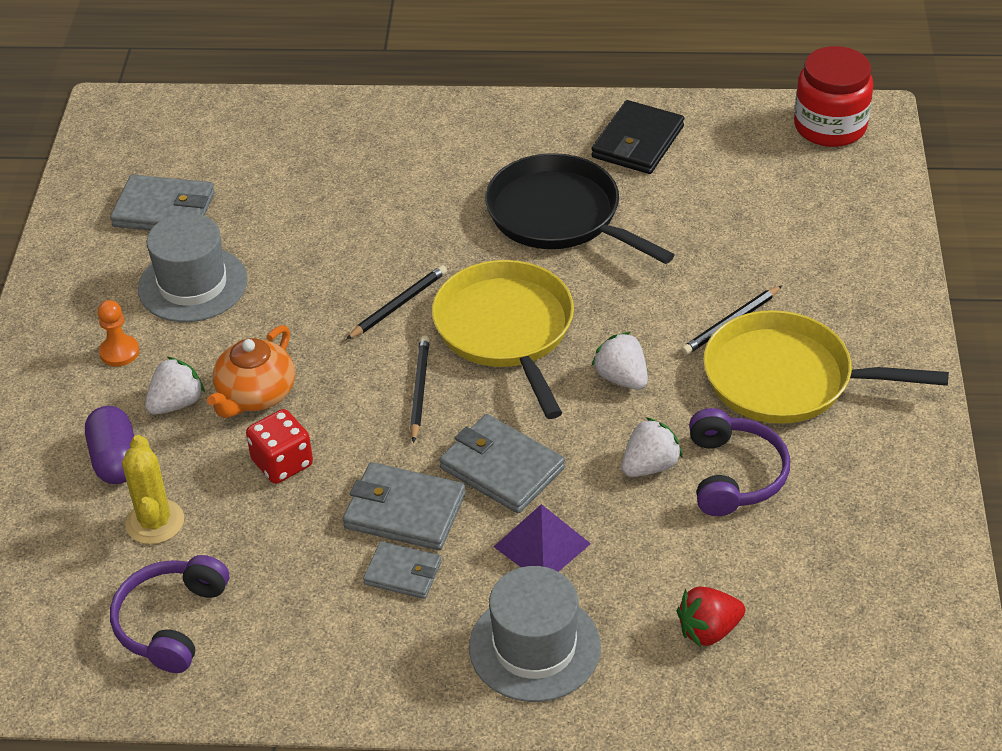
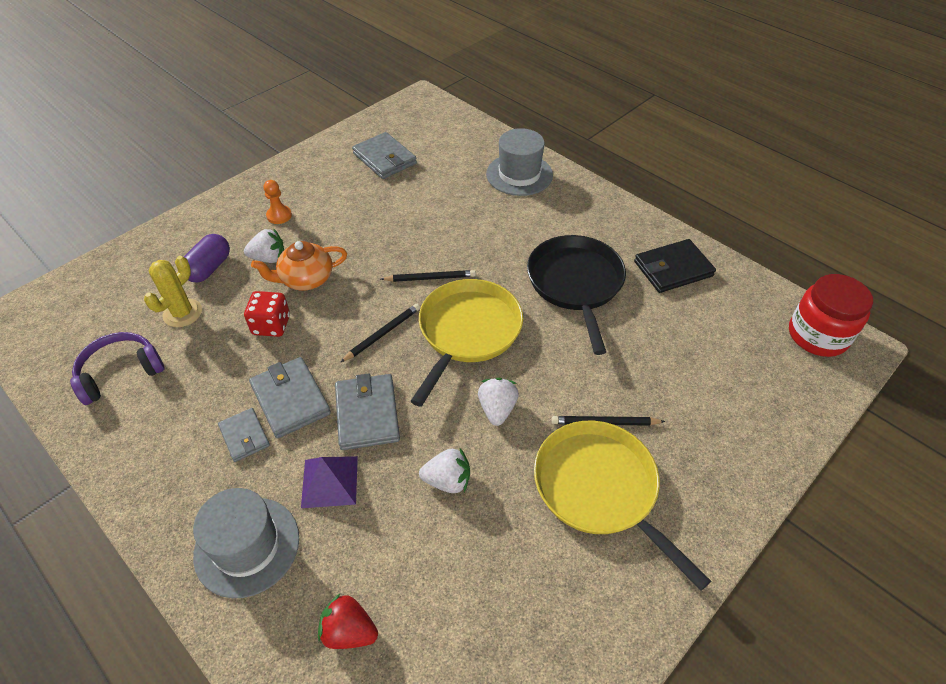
camera: 40 degrees right, 5 degrees up
grey hat [138,213,248,322] -> grey hat moved to [486,128,553,196]
purple headphones [689,408,790,516] -> none

